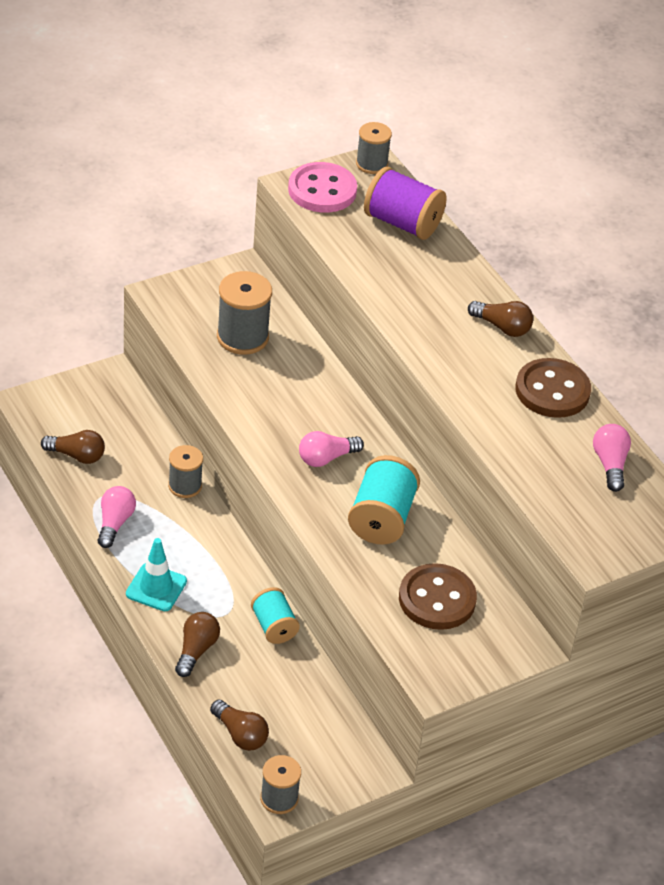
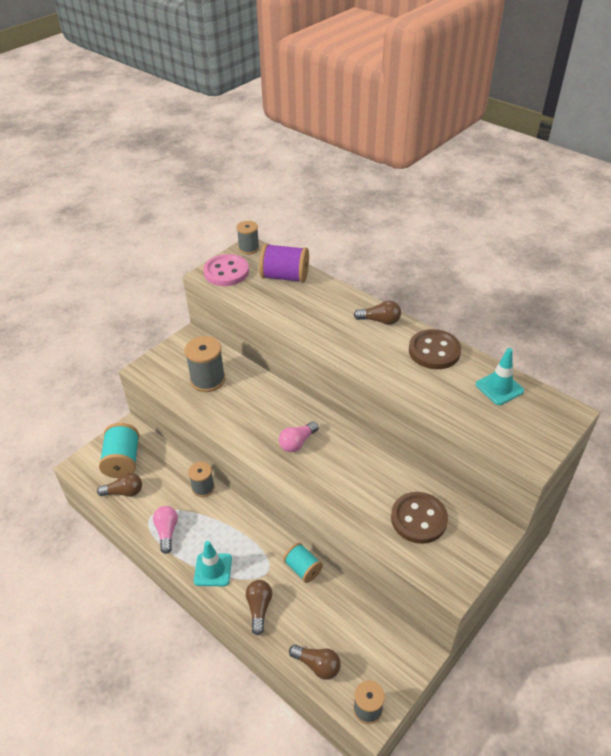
camera: 15 degrees left, 0 degrees up
turquoise spool [348,455,420,545] -> turquoise spool moved to [99,423,139,478]
pink light bulb [593,424,631,492] -> turquoise traffic cone [476,348,524,405]

